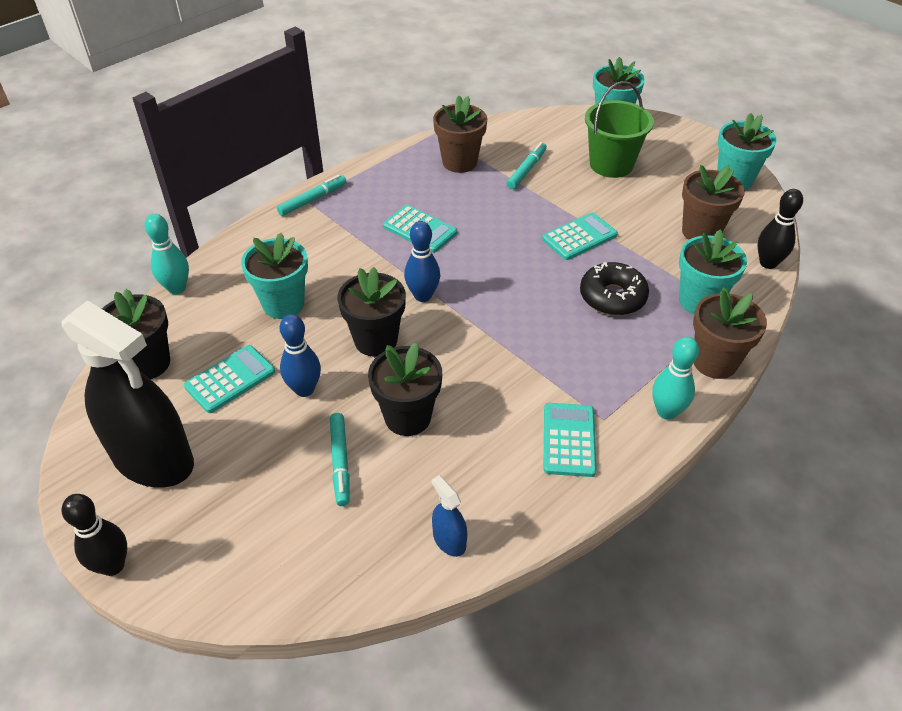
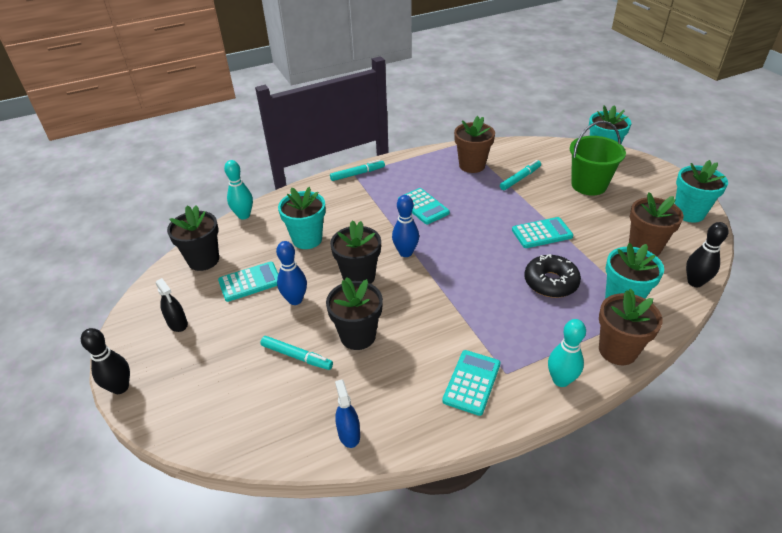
camera: 20 degrees right, 5 degrees down
black spray bottle [62,300,194,488] -> black spray bottle [155,278,188,332], size x0.41
turquoise marker [330,413,350,506] -> turquoise marker turned 75 degrees counterclockwise [261,336,333,370]

